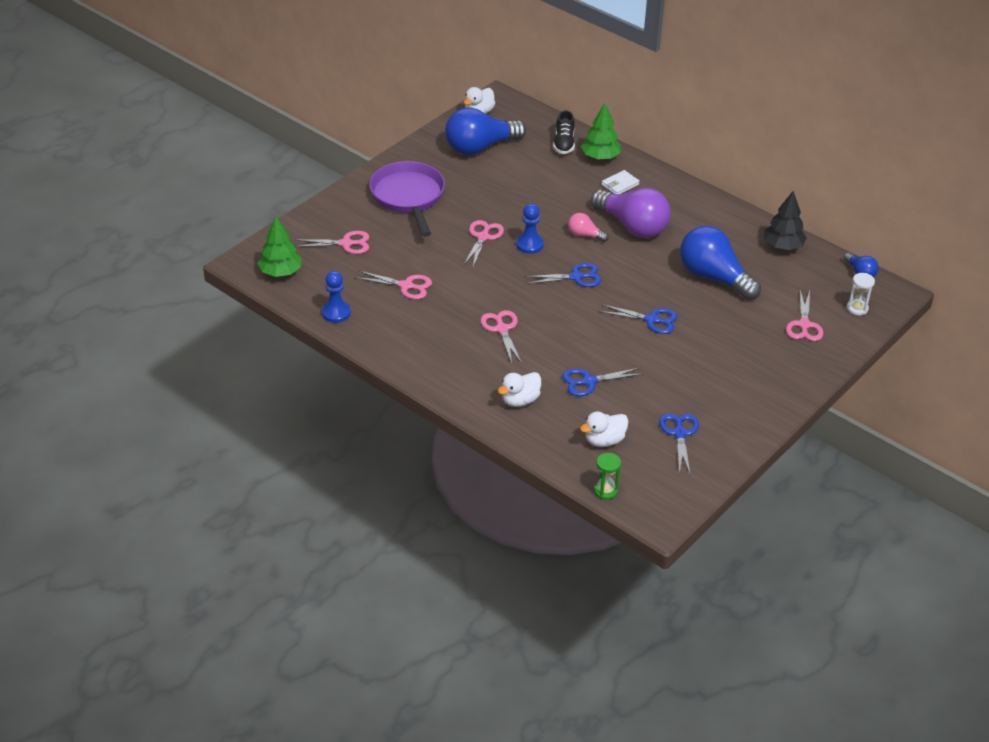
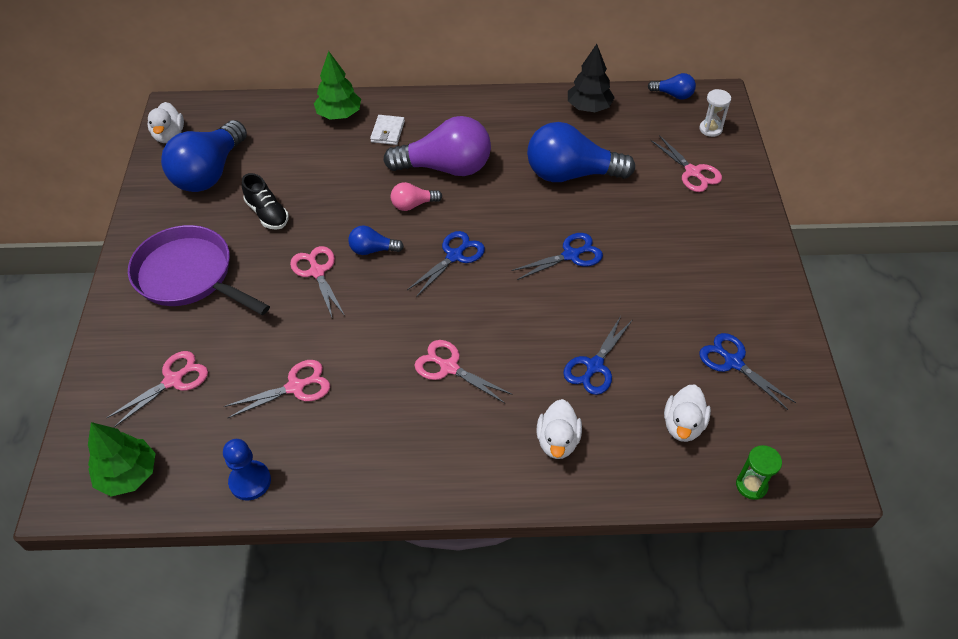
camera: 40 degrees left, 10 degrees up
blue pawn [516,204,544,254] -> blue light bulb [348,225,404,255]
black shoe [553,110,575,154] -> black shoe moved to [242,173,289,230]

